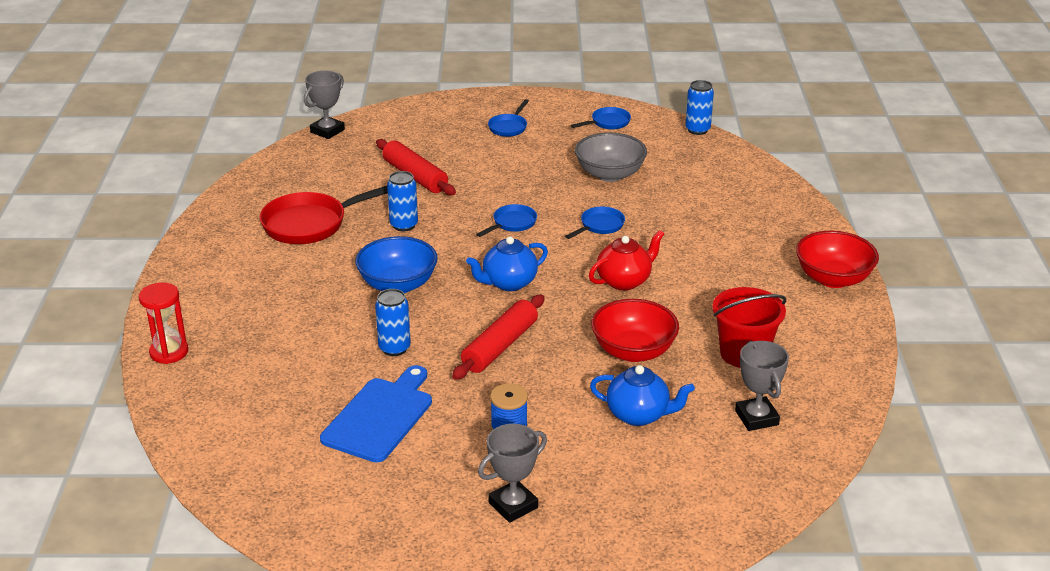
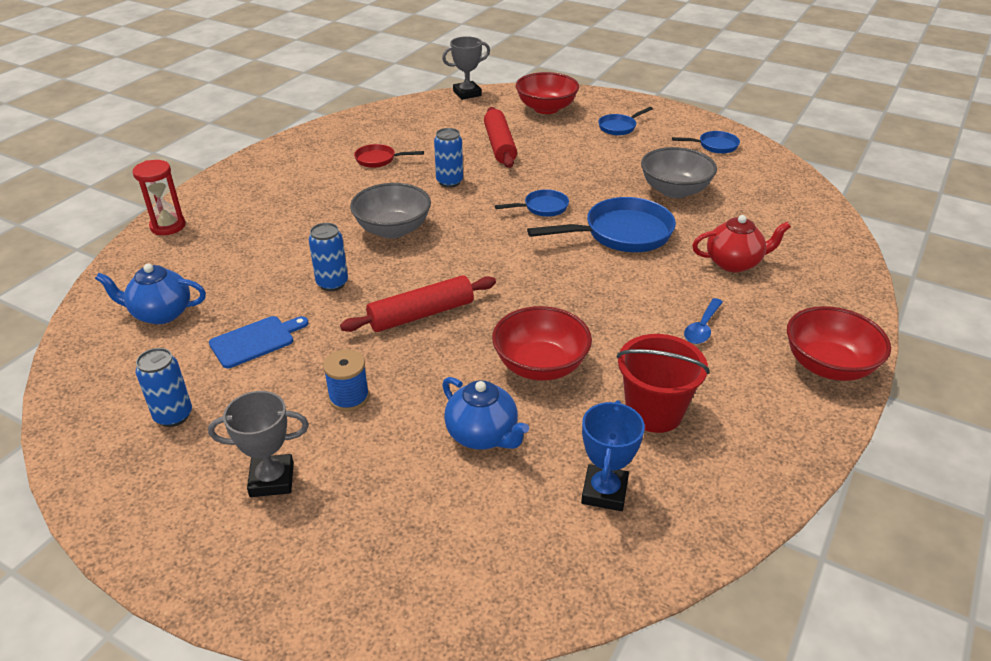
camera: 30 degrees right, 5 degrees up
red pan [260,186,388,244] -> red pan [354,144,424,168], size x0.53
blue cutting board [320,365,432,462] -> blue cutting board [209,316,309,368], size x0.66
blue bowl [355,236,438,293] -> grey bowl [350,183,431,239]
blue teapot [466,236,548,291] -> blue teapot moved to [95,264,206,324]
blue pan [565,207,625,239] -> blue pan [527,197,676,252], size x1.90
red teapot [589,230,664,291] -> red teapot moved to [692,215,791,272]
blue can [685,80,714,135] -> blue can moved to [136,348,192,427]
grey trophy [735,341,789,431] -> blue trophy [581,400,645,511]
none -> red bowl [516,72,579,114]
none -> blue spoon [684,298,723,344]

